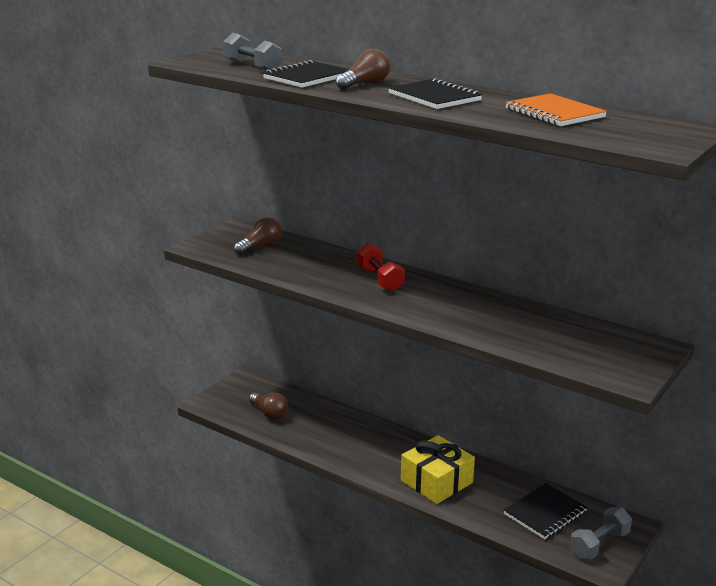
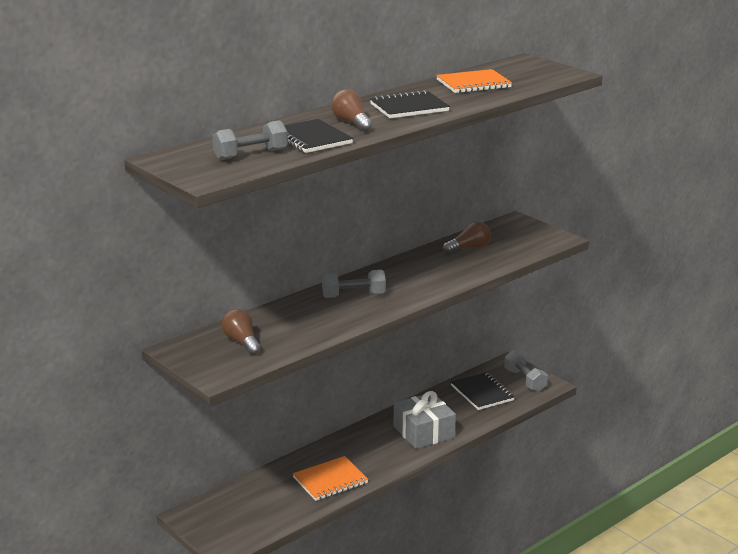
camera: 75 degrees left, 0 degrees up
brown light bulb [249,392,288,420] -> brown light bulb moved to [443,221,491,254]
red dumbbell [357,243,405,292] -> grey dumbbell [322,270,386,298]
yellow gift [401,435,475,504] -> grey gift [394,391,456,449]
none -> orange notebook [293,456,368,501]

